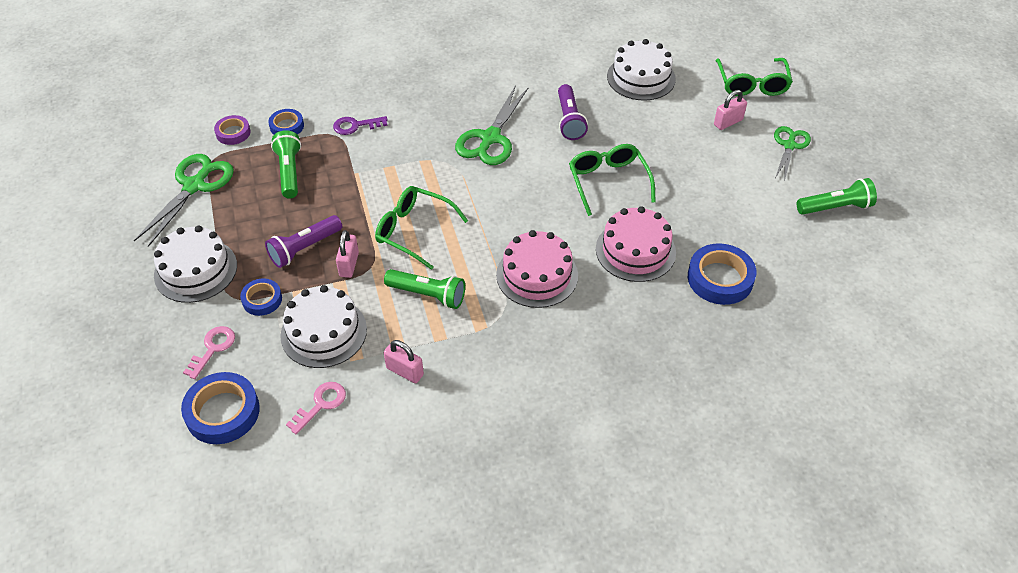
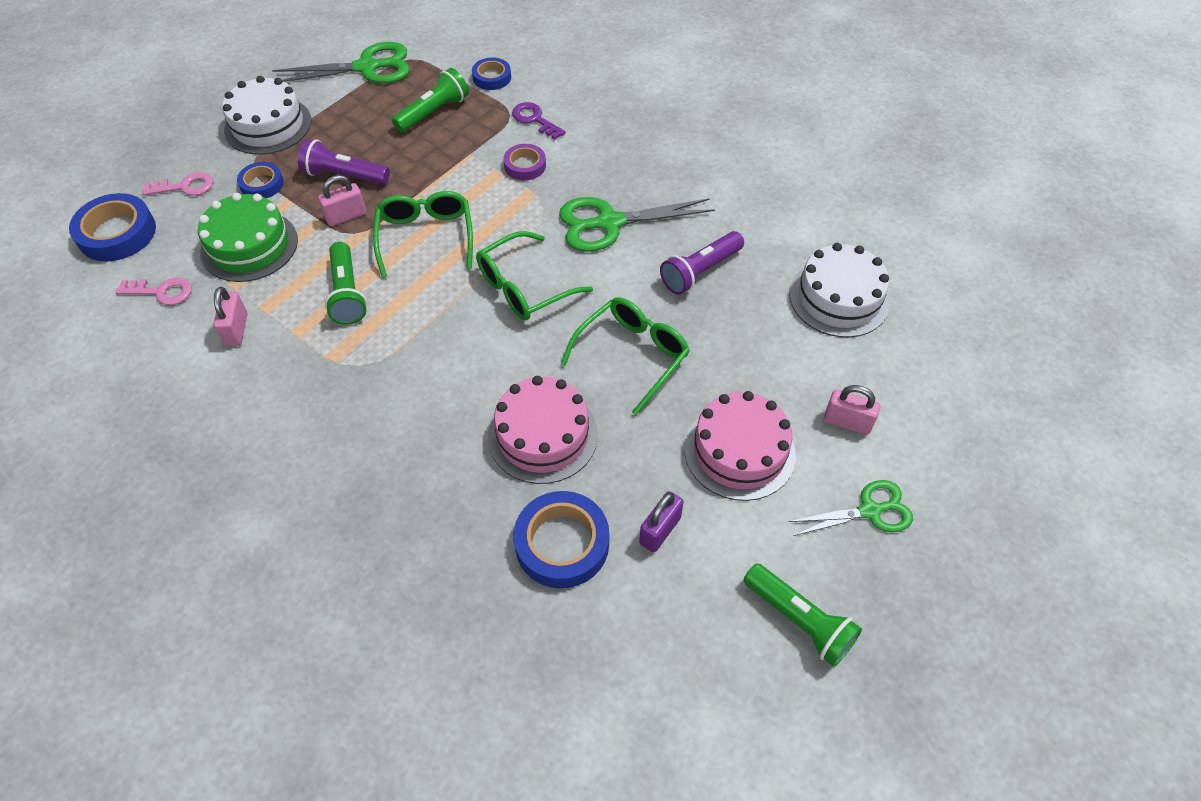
camera: 55 degrees right, 5 degrees up
purple tape [214,115,251,145] -> purple tape moved to [504,144,546,180]
white cake [280,285,367,368] -> green cake [198,193,298,282]
pink cake [496,230,578,308] -> pink cake moved to [684,391,796,501]
green glasses [716,58,793,96] -> green glasses moved to [476,231,593,320]
none -> purple padlock [639,491,684,553]

